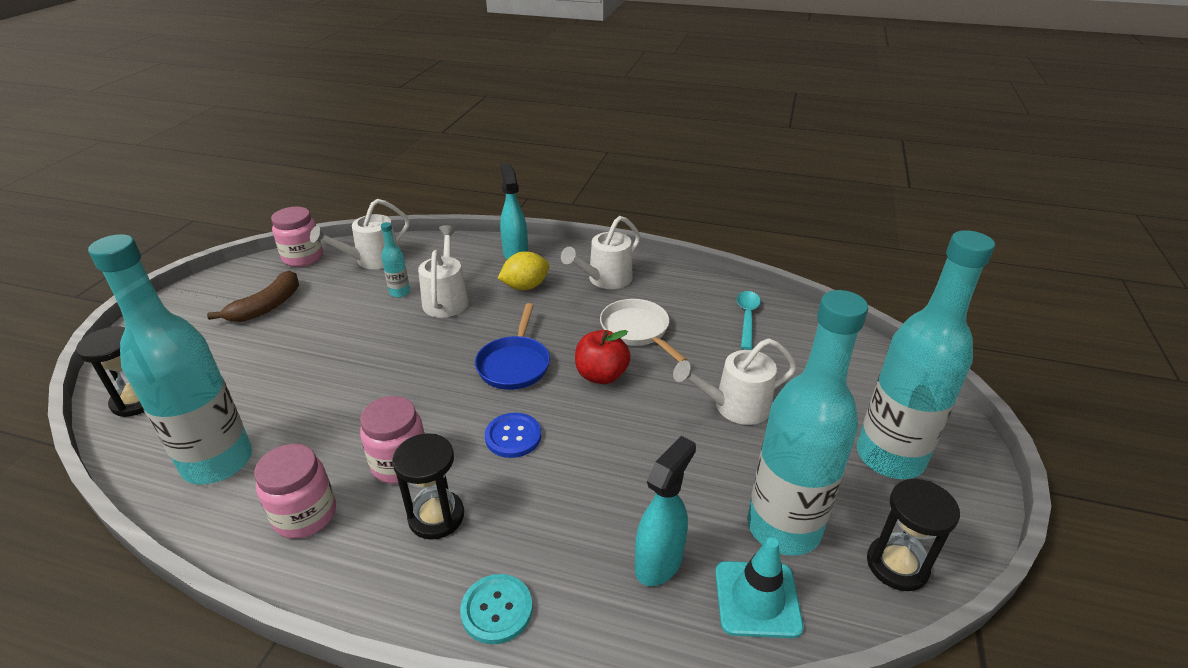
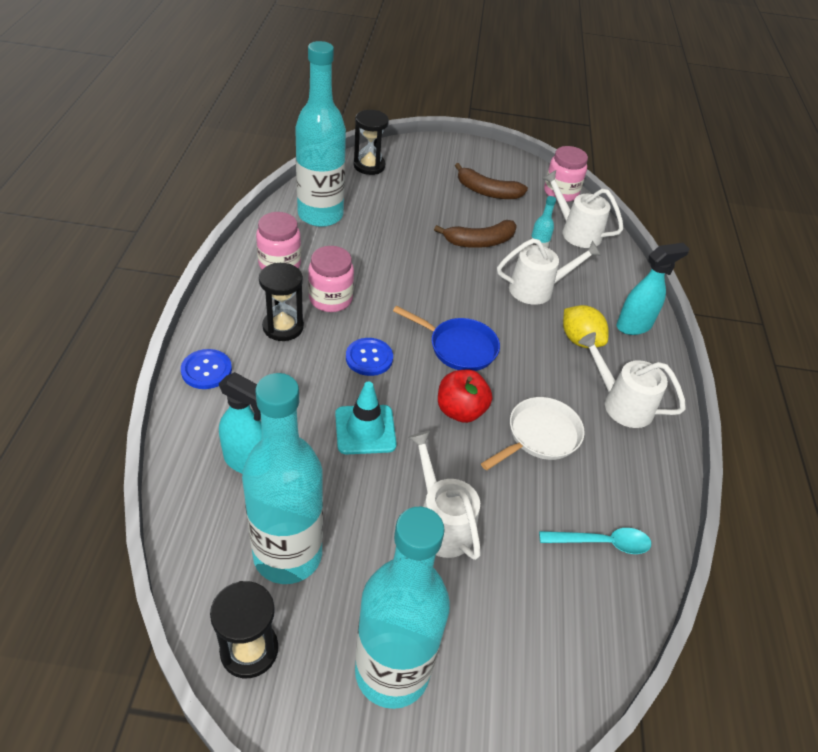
camera: 75 degrees right, 10 degrees up
turquoise button [460,574,533,644] -> blue button [181,349,232,389]
blue pan [475,303,550,390] -> blue pan turned 150 degrees counterclockwise [393,306,500,371]
turquoise traffic cone [715,537,804,638] -> turquoise traffic cone moved to [335,381,397,454]
none -> brown banana [434,220,517,248]

